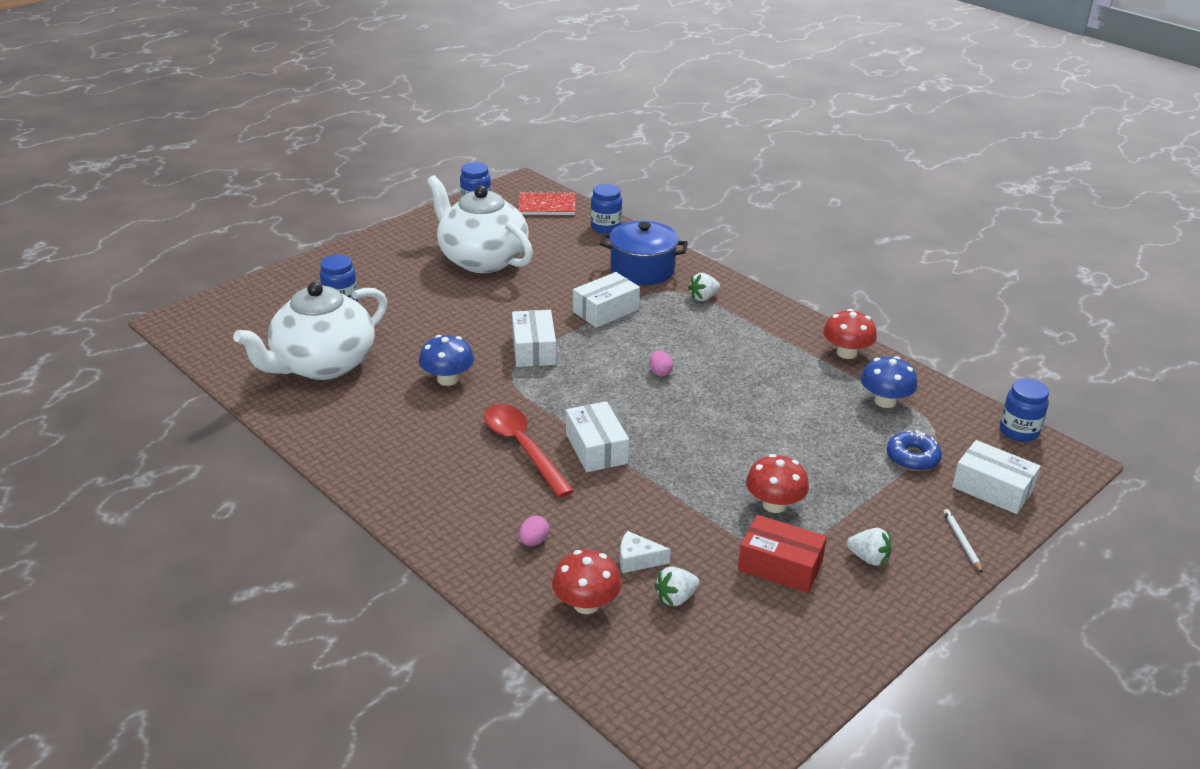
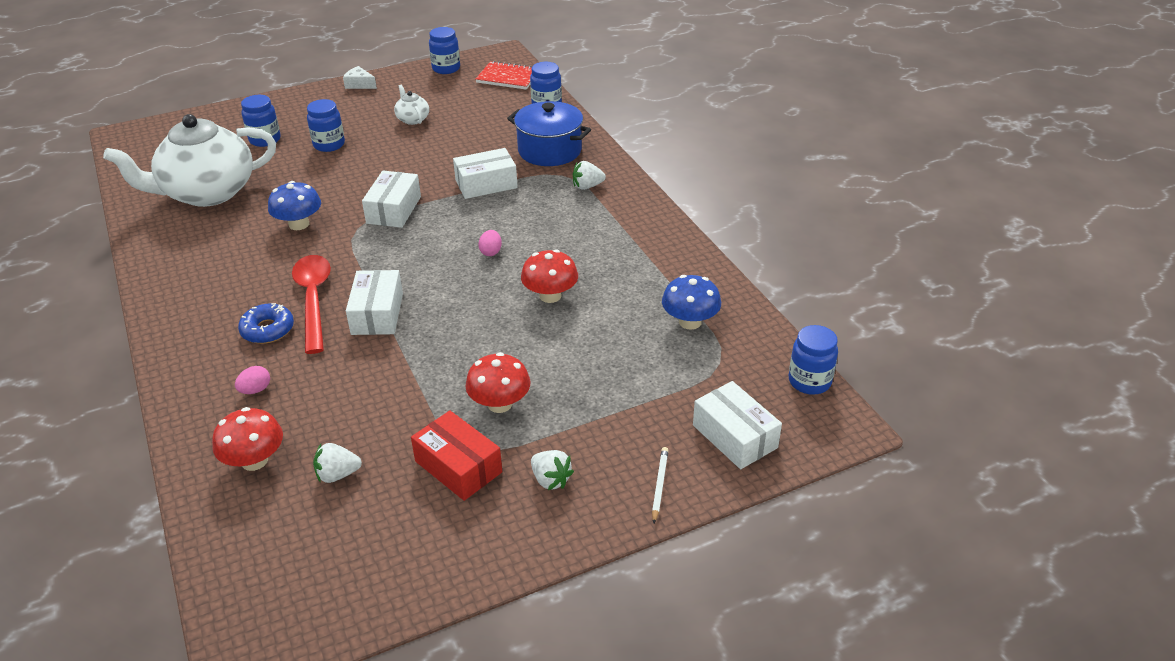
camera: 20 degrees right, 5 degrees up
white teapot [427,175,533,273] -> white teapot [394,85,429,125], size x0.40
white cheese [620,531,671,573] -> white cheese moved to [343,66,377,89]
red mushroom [823,309,877,359] -> red mushroom moved to [521,249,578,303]
blue donut [887,430,942,471] -> blue donut moved to [238,303,294,344]
none -> blue jar [307,99,345,152]

